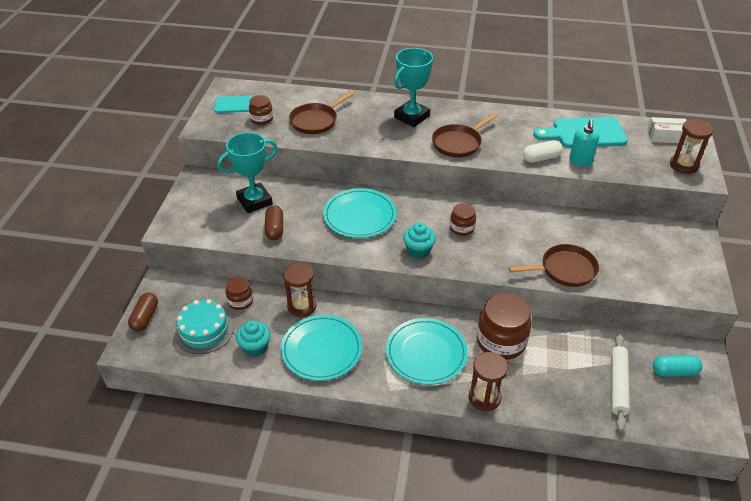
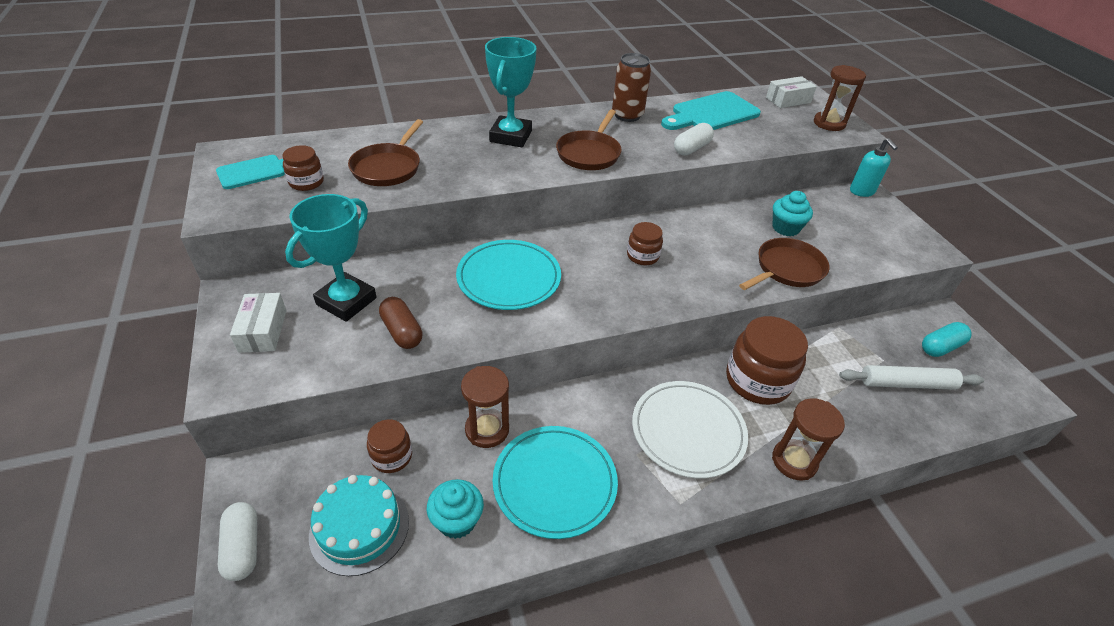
camera: 30 degrees left, 0 degrees up
brown capsule [128,293,158,332] -> white capsule [218,502,257,581]
turquoise plate [386,318,468,385] -> white plate [632,381,748,479]
turquoise cupcake [403,223,436,259] -> turquoise cupcake moved to [773,191,813,237]
turquoise soap dispenser [569,119,599,166] -> turquoise soap dispenser moved to [850,138,898,197]
white rolling pin [611,334,630,431] -> white rolling pin turned 75 degrees counterclockwise [839,365,984,390]
none -> white box [230,293,287,353]
none -> brown can [612,53,651,122]

